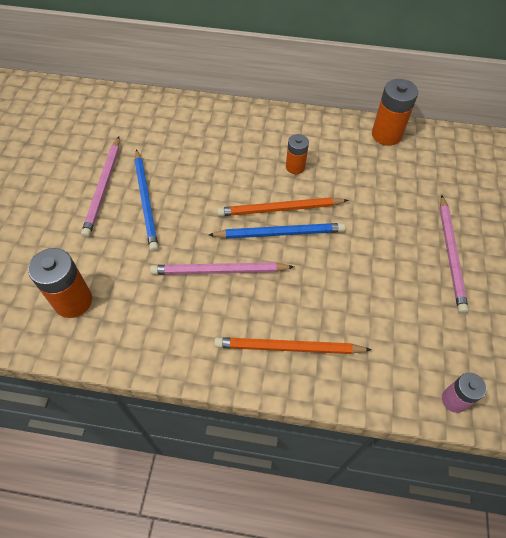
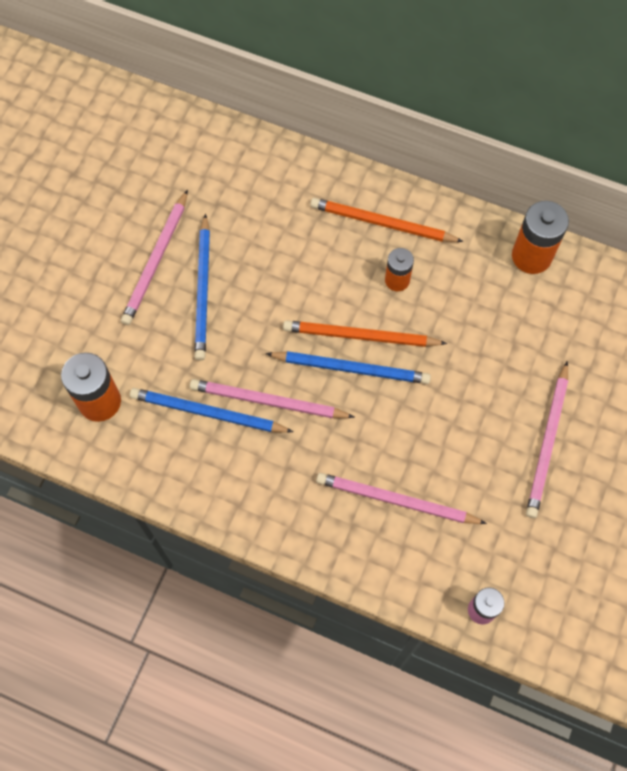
camera: 15 degrees right, 10 degrees up
orange pencil [214,337,372,354] -> orange pencil moved to [310,198,464,242]
none -> blue pencil [130,388,294,433]
none -> pink pencil [316,473,487,524]

